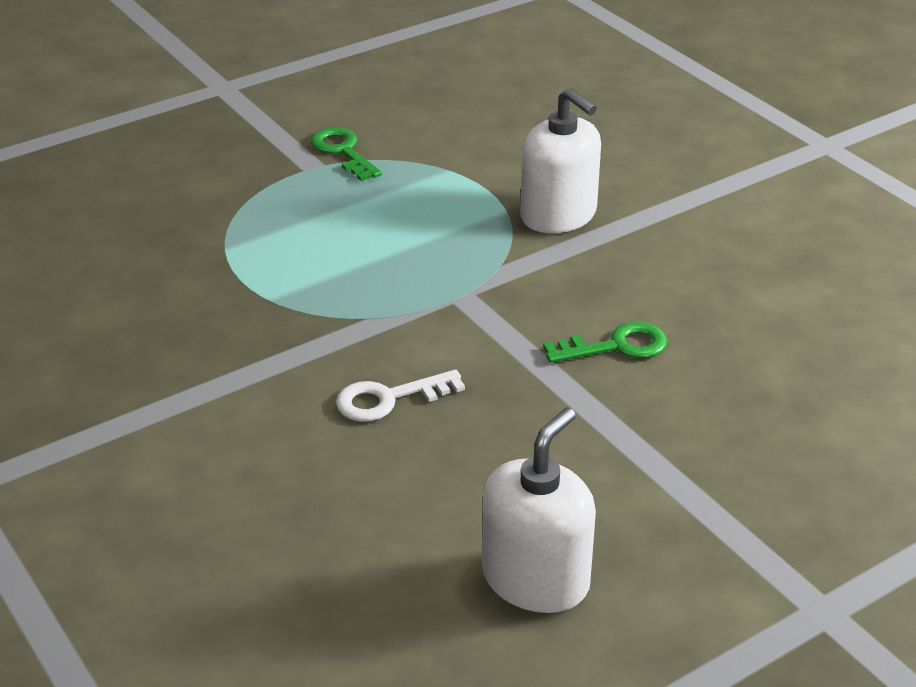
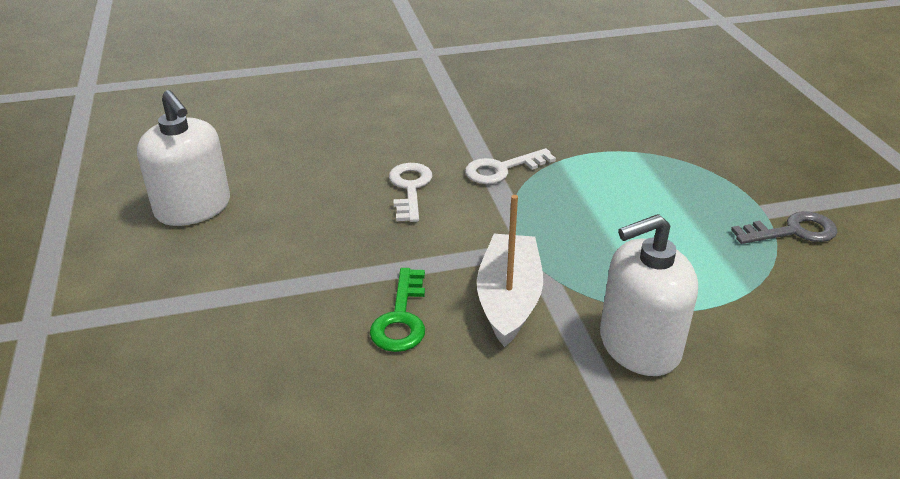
camera: 110 degrees right, 0 degrees up
green key [310,127,382,181] -> grey key [731,211,837,244]
none -> white key [465,148,556,184]
none -> white boat [477,195,543,347]

